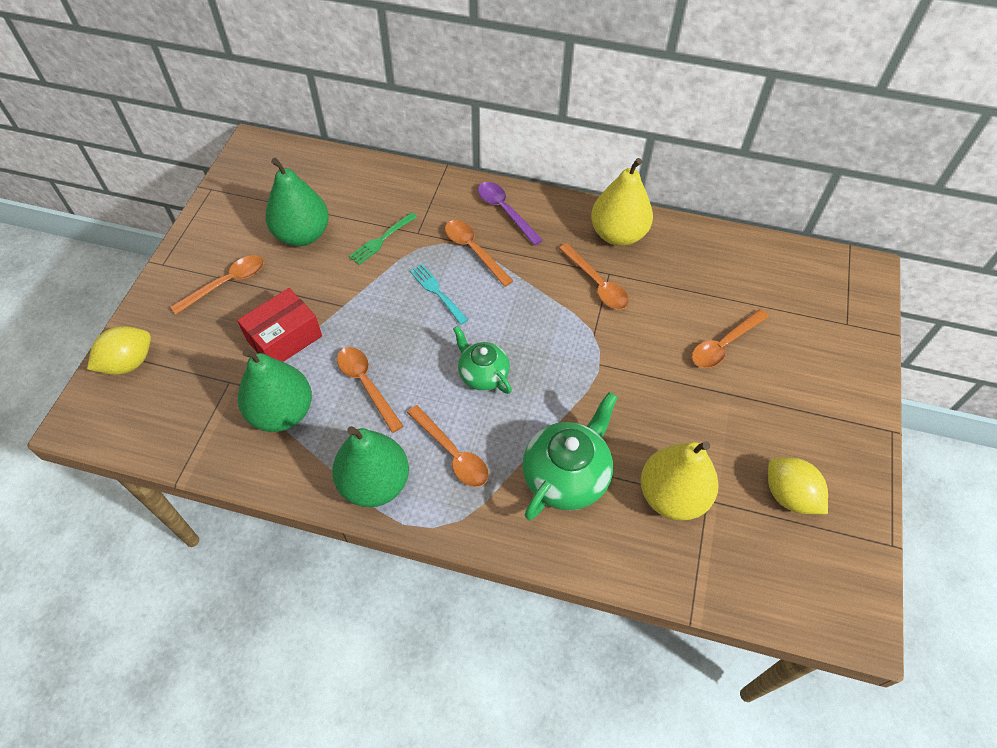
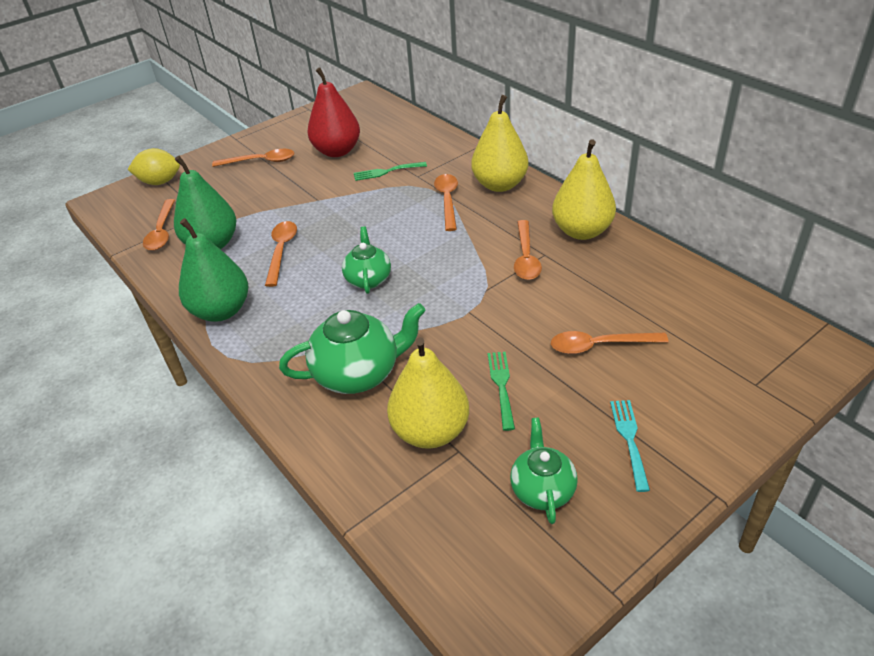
camera: 40 degrees right, 15 degrees down
red box [237,288,322,362] -> none
green pear [265,158,329,246] -> red pear [307,68,360,157]
orange spoon [407,405,489,487] -> orange spoon moved to [143,199,175,251]
turquoise fork [410,264,468,325] -> turquoise fork moved to [610,400,650,492]
purple spoon [478,182,543,246] -> yellow pear [471,95,528,192]
yellow lemon [768,457,828,514] -> green teapot [510,418,578,524]
none -> green fork [487,352,515,431]

